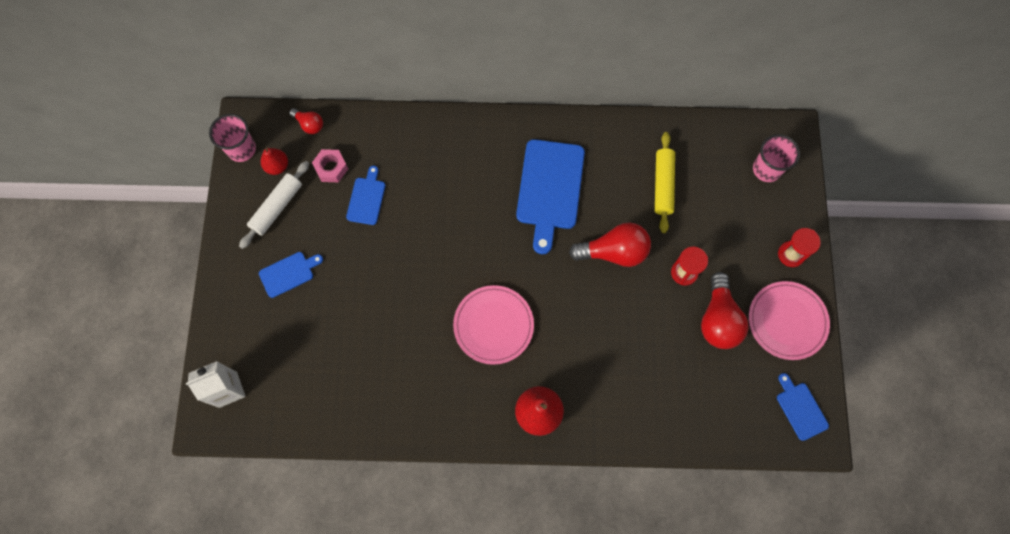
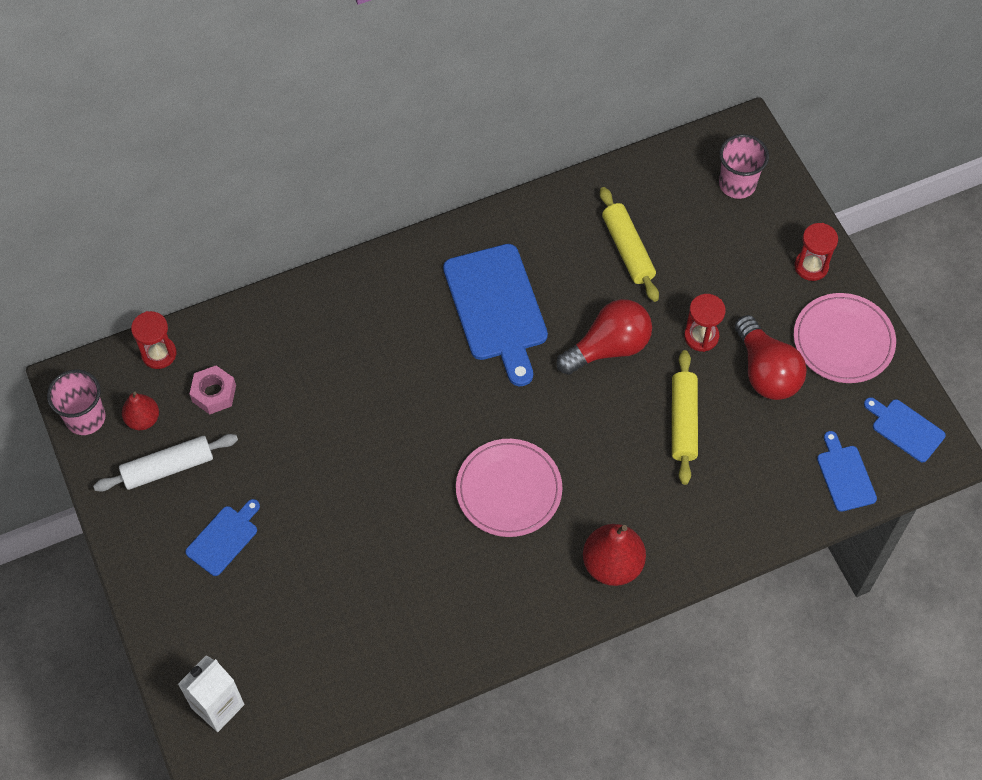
camera: 25 degrees left, 10 degrees down
white rolling pin [239,161,309,249] -> white rolling pin turned 60 degrees clockwise [93,434,238,492]
red light bulb [289,108,323,134] -> red hourglass [131,311,176,369]
blue cutting board [346,166,385,225] -> blue cutting board moved to [817,431,877,512]
none -> yellow rolling pin [672,350,698,485]

